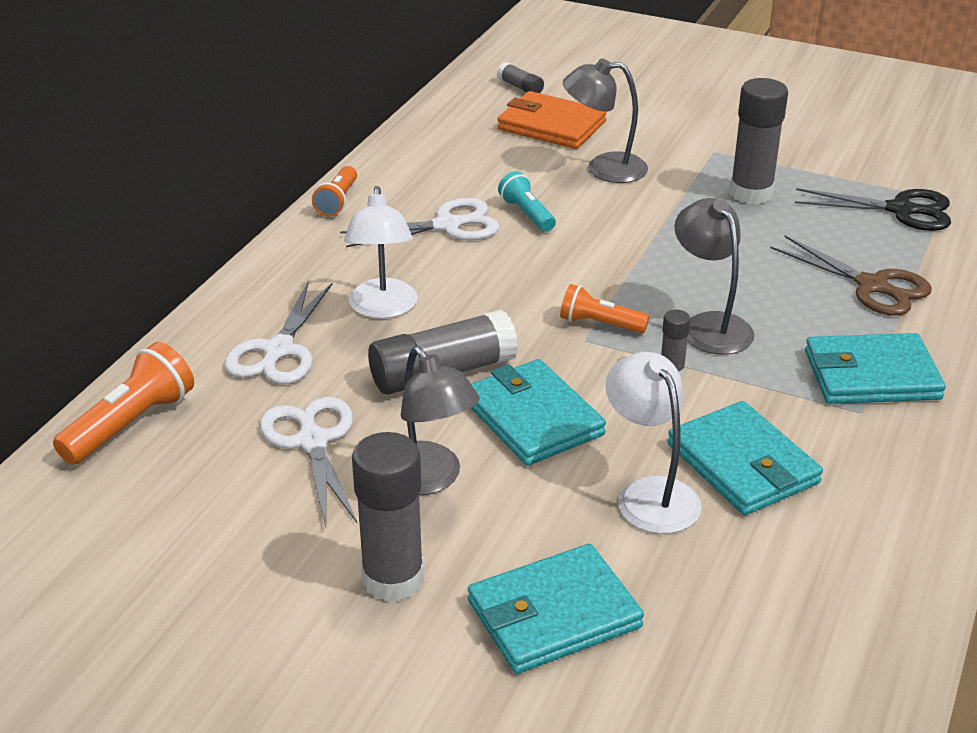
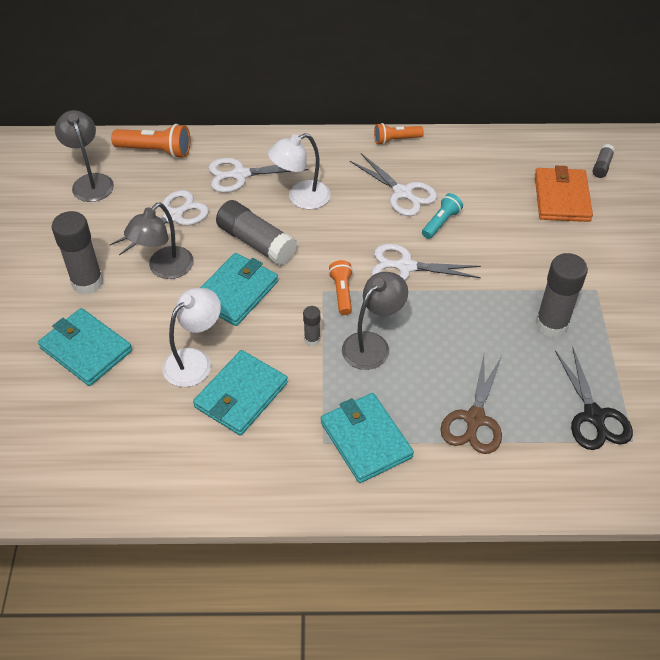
camera: 65 degrees right, 15 degrees up
grey lamp [563,58,648,183] -> grey lamp moved to [55,110,114,202]
none -> white scissors [371,244,481,280]

